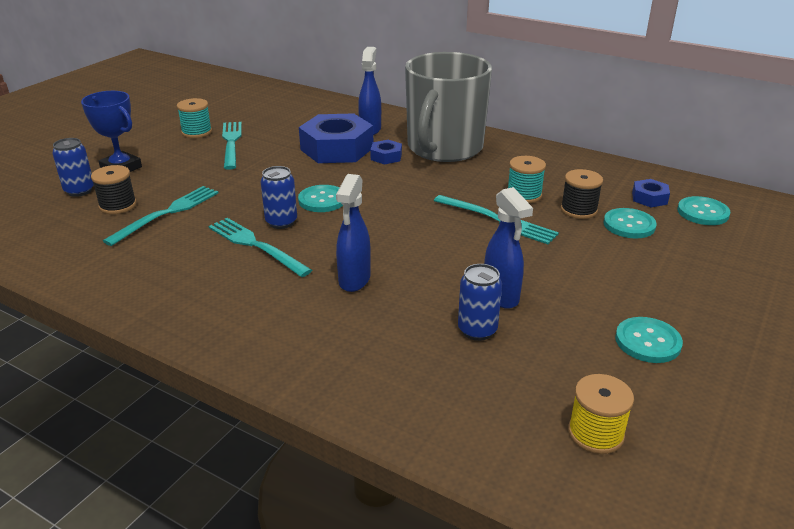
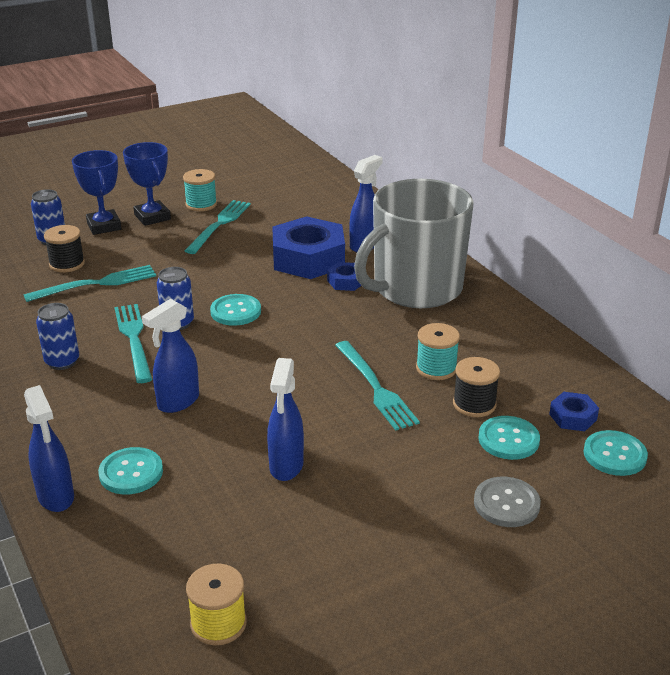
camera: 30 degrees right, 0 degrees up
blue can [458,264,502,341] -> blue can moved to [36,303,79,370]
turquoise button [615,317,683,363] -> turquoise button moved to [98,447,163,494]
none -> blue spray bottle [24,385,74,512]
none -> blue trophy [123,142,171,226]
none -> grey button [474,477,541,527]

